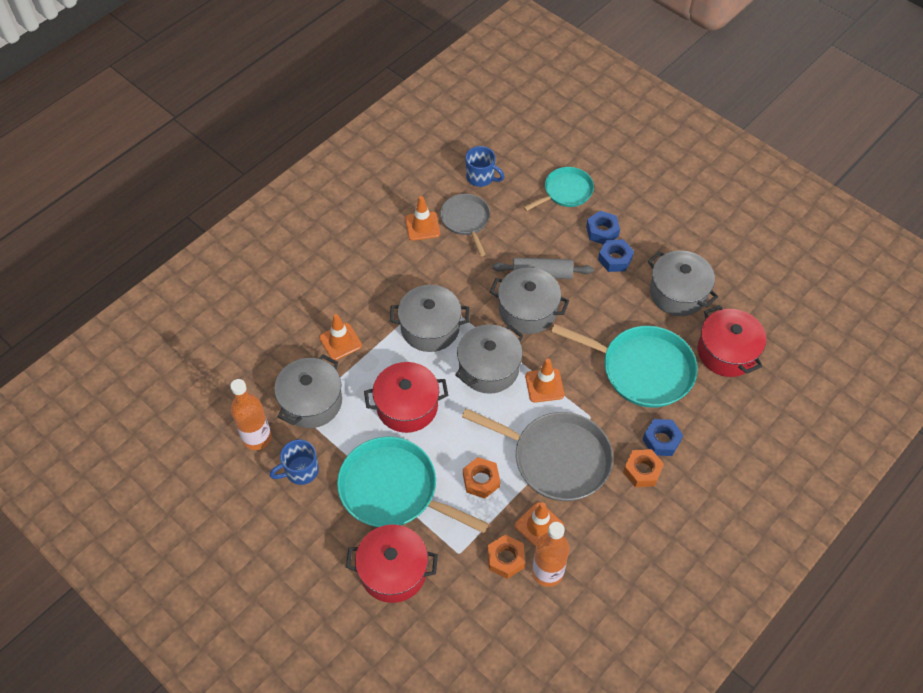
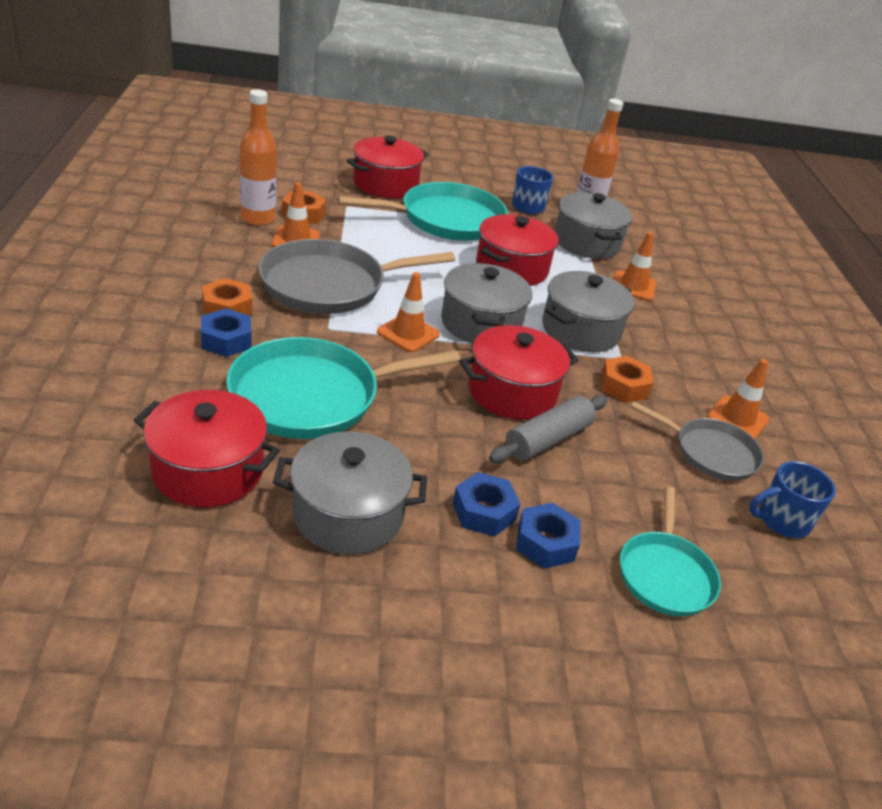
camera: 130 degrees right, 20 degrees down
orange nut [463,457,500,498] -> orange nut moved to [601,356,653,403]
grey pot [490,267,569,334] -> red pot [459,325,579,420]

